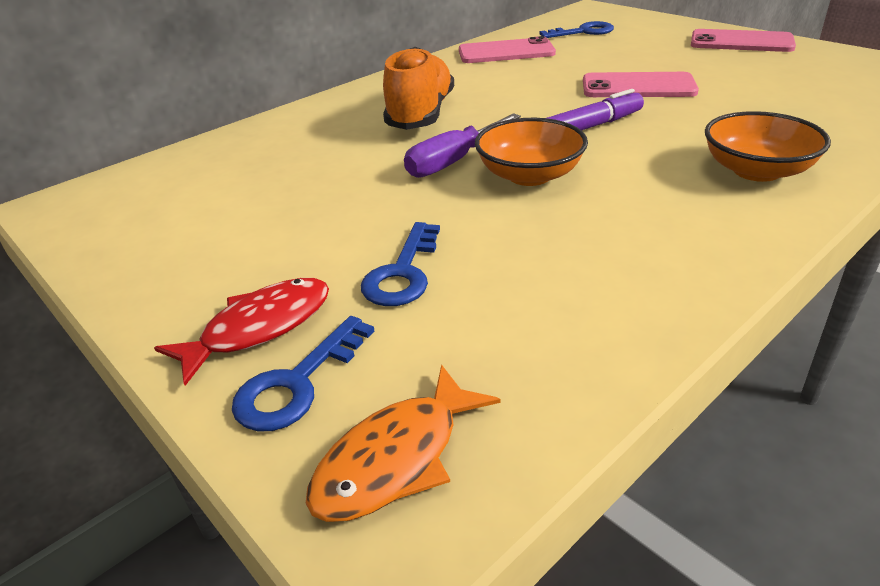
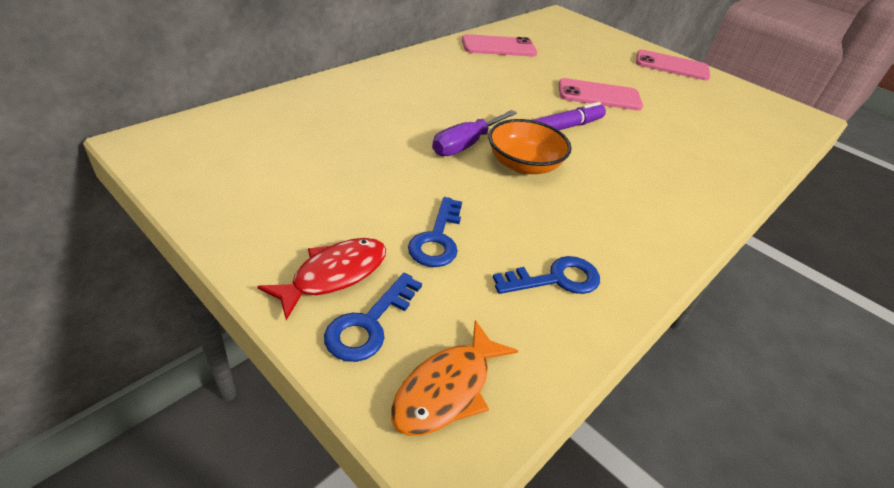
camera: 10 degrees left, 5 degrees up
orange shoe [383,47,454,130] -> none
blue key [540,21,614,38] -> blue key moved to [493,256,600,294]
orange bowl [705,111,831,182] -> none

